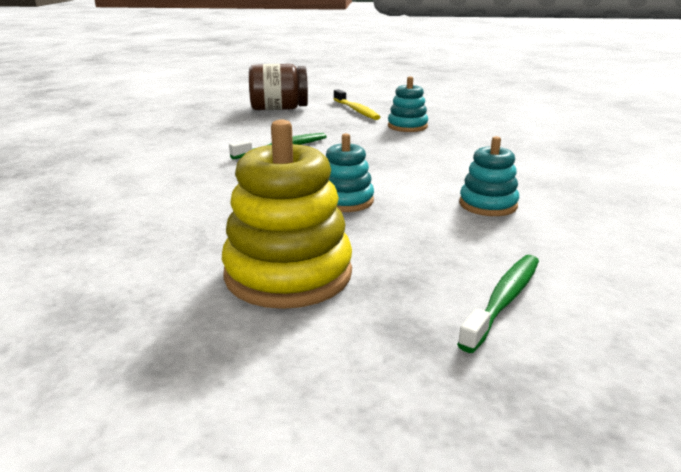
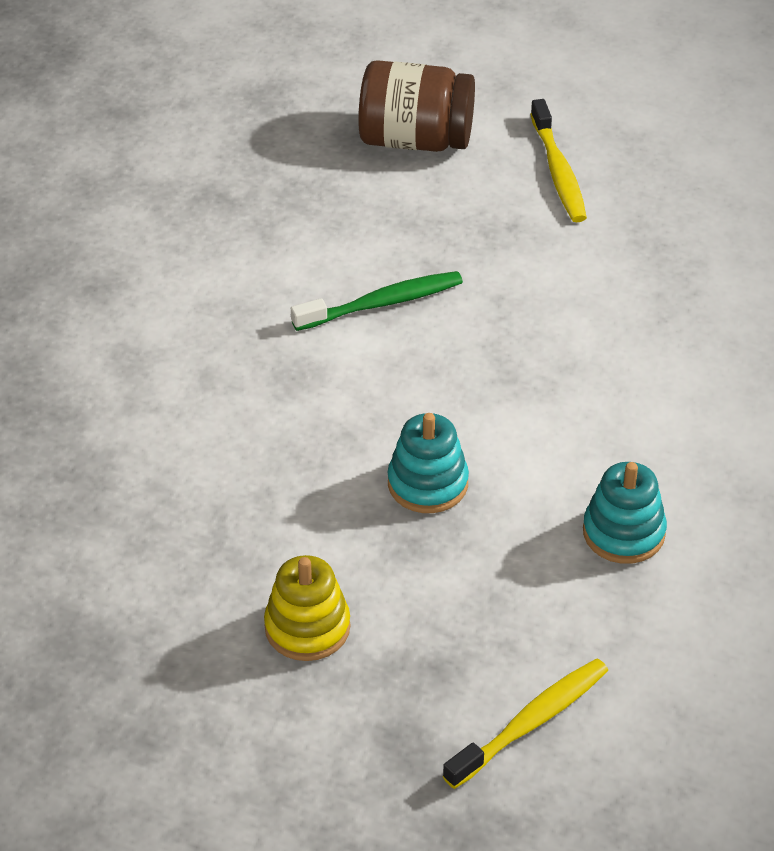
camera: 15 degrees right, 20 degrees up
yellow stacking toy [222,119,352,309] -> yellow stacking toy [264,555,350,661], size x0.57
turquoise stacking toy [388,76,428,132] -> none
green toothbrush [457,255,539,353] -> yellow toothbrush [443,658,608,789]

